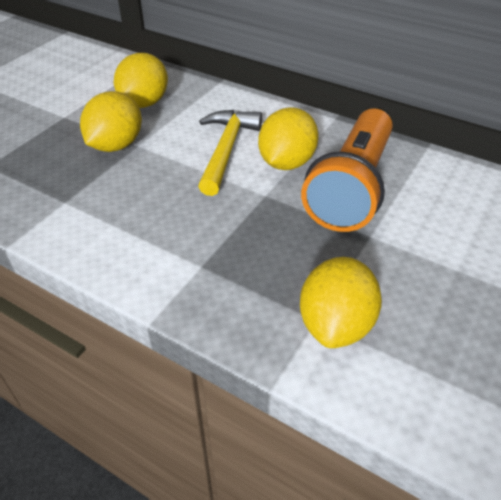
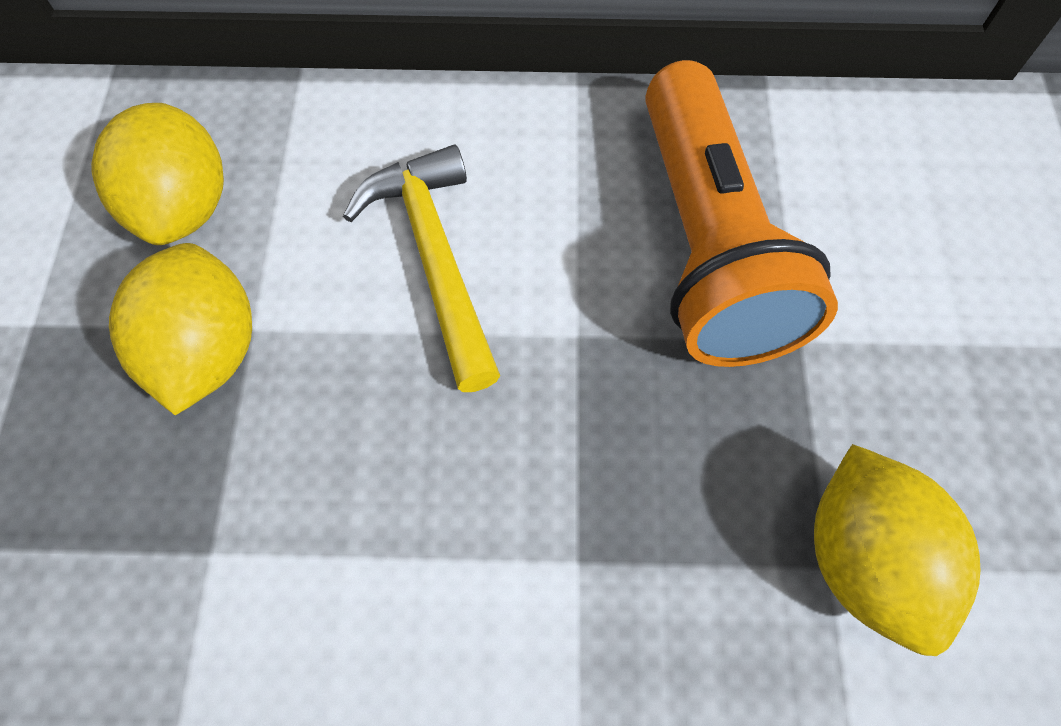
camera: 30 degrees left, 20 degrees up
yellow lemon [258,107,319,170] -> none

